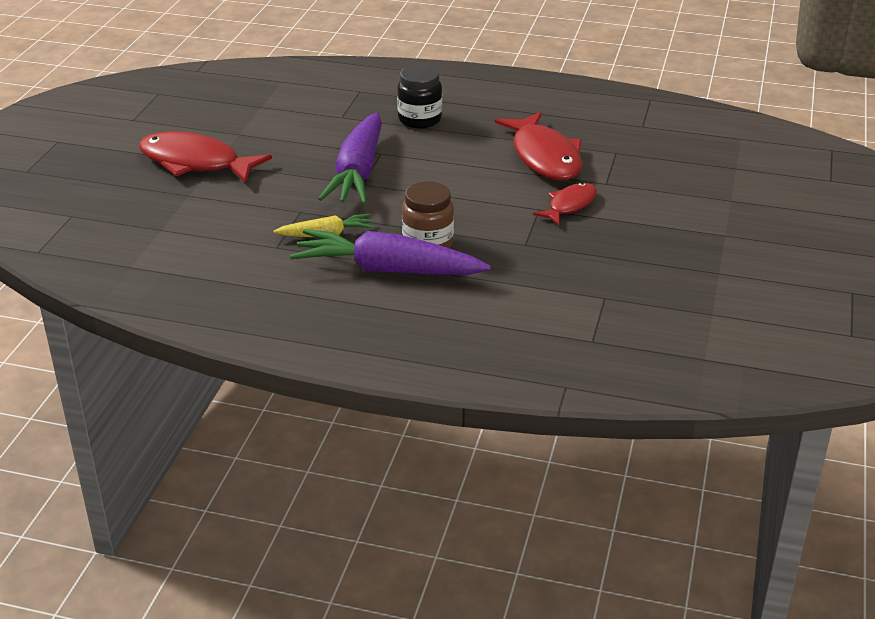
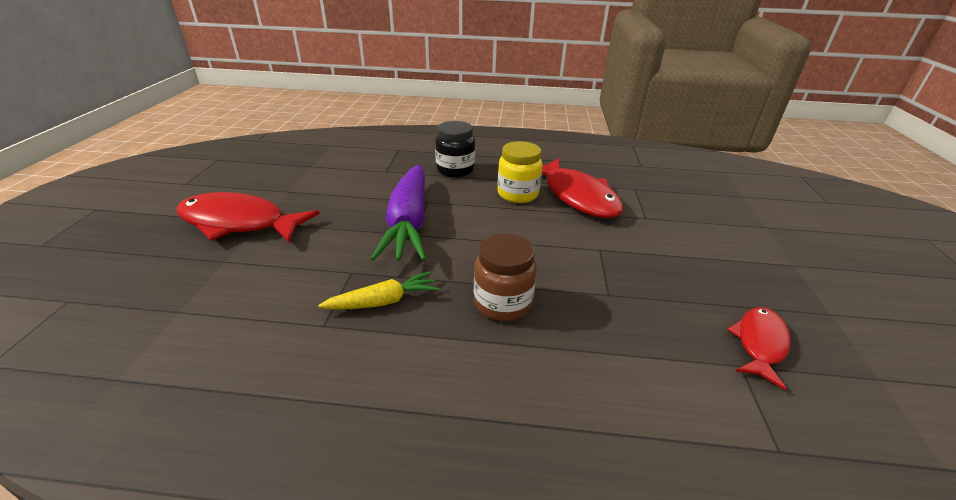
camera: 10 degrees left, 0 degrees up
purple carrot [290,229,491,275] -> none
red fish [533,183,597,225] -> red fish moved to [727,307,791,390]
none -> yellow jar [498,141,543,203]

